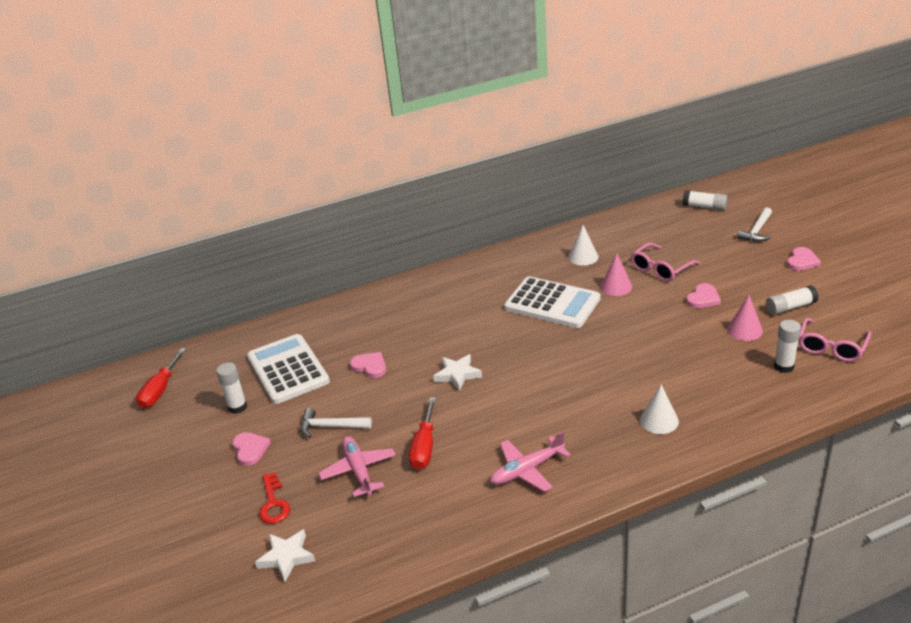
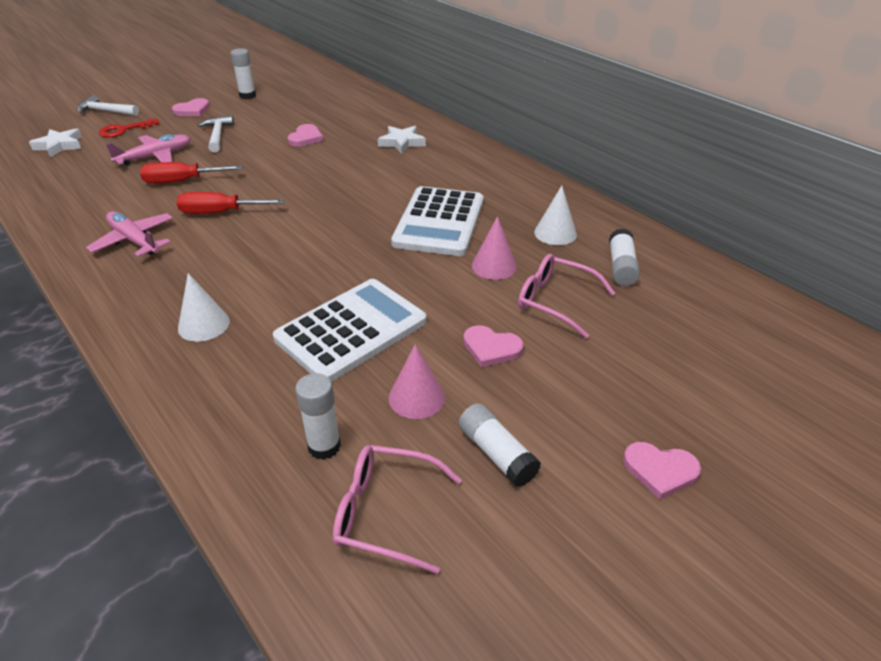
camera: 70 degrees right, 5 degrees up
red screwdriver [136,348,186,409] -> red screwdriver moved to [177,192,284,214]
white calculator [247,334,330,404] -> white calculator moved to [273,279,427,382]
white star [433,354,482,391] -> white star moved to [378,126,426,154]
white glue stick [683,190,728,210] -> white glue stick moved to [609,228,640,286]
white hammer [737,207,772,242] -> white hammer moved to [77,95,139,116]

